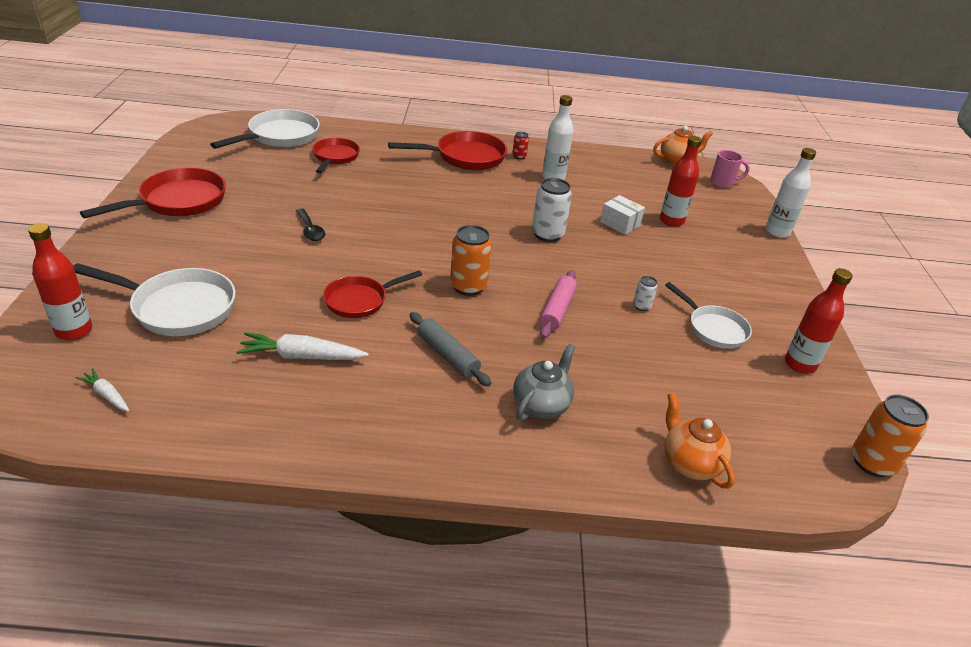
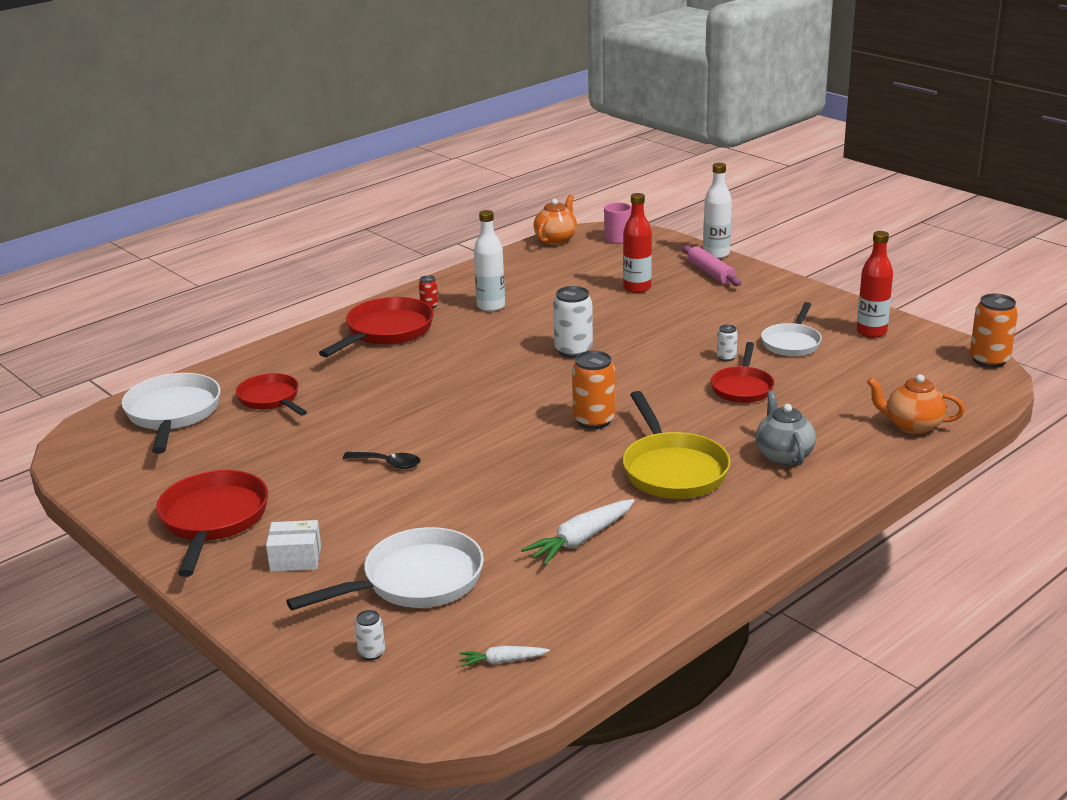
camera: 40 degrees left, 10 degrees down
red bottle [28,223,92,340] -> white can [355,610,385,660]
red pan [323,270,422,318] -> red pan moved to [711,342,774,403]
grey rolling pin [410,312,491,387] -> yellow pan [622,391,731,499]
pink rolling pin [540,270,577,339] -> pink rolling pin moved to [682,245,742,286]
white box [600,195,645,235] -> white box moved to [266,520,321,572]
white pan [665,282,752,349] -> white pan turned 105 degrees clockwise [761,302,822,357]

